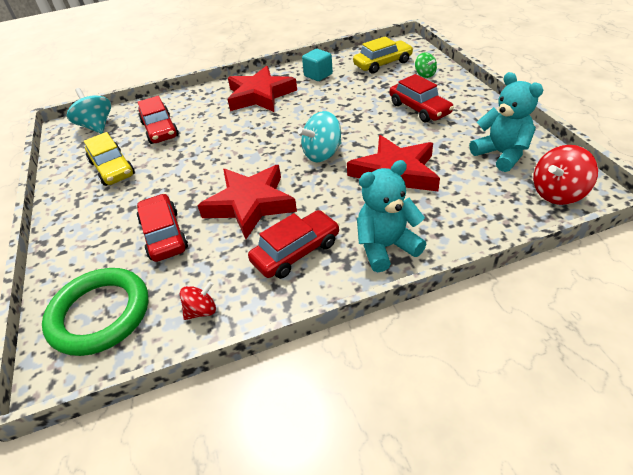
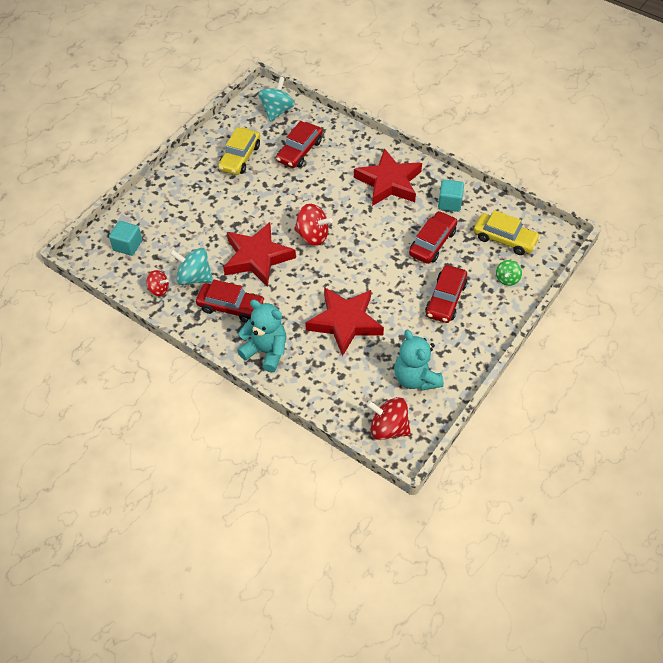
camera: 50 degrees right, 10 degrees up
green ring [42,268,148,356] -> turquoise cube [109,221,142,256]
red car [137,194,188,262] -> red car moved to [409,211,458,264]
turquoise spinning top [298,111,341,162] -> turquoise spinning top moved to [170,248,213,285]
turquoise teddy bear [469,72,543,172] -> turquoise teddy bear turned 135 degrees clockwise [394,330,444,391]
none -> red spinning top [294,204,333,246]

